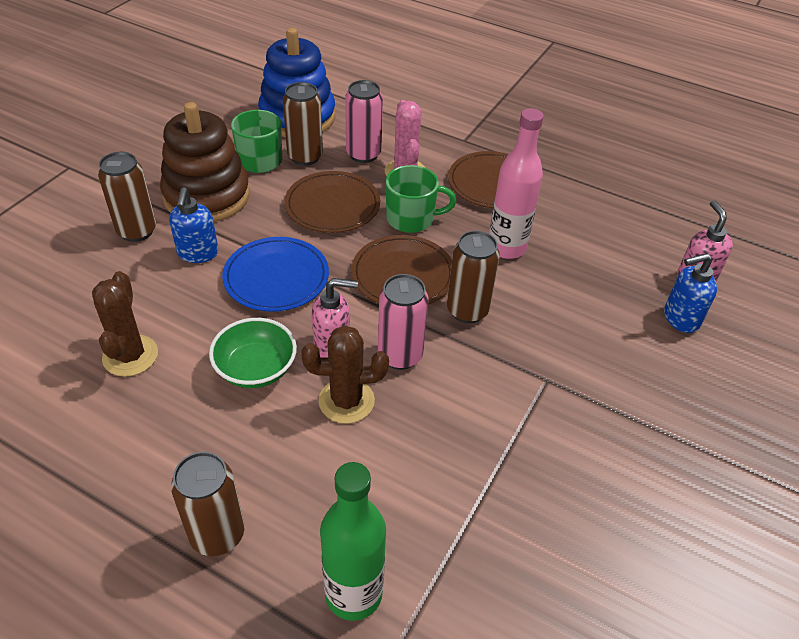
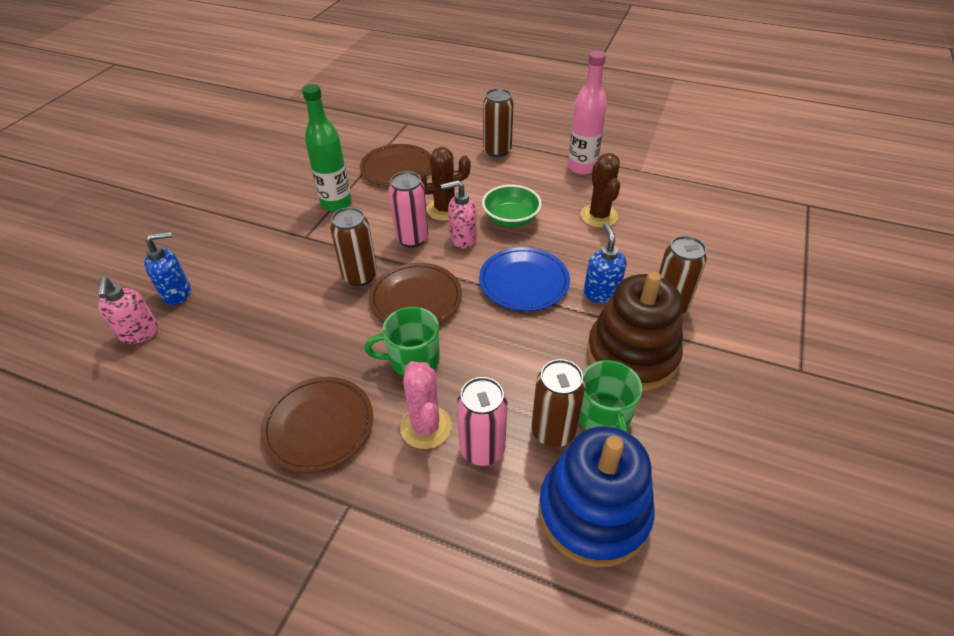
camera: 175 degrees right, 0 degrees up
brown plate [284,171,380,233] -> brown plate moved to [360,144,431,186]
green bottle [320,462,386,621] -> green bottle moved to [302,84,352,212]
pink bottle [489,108,544,259] -> pink bottle moved to [568,51,607,175]

